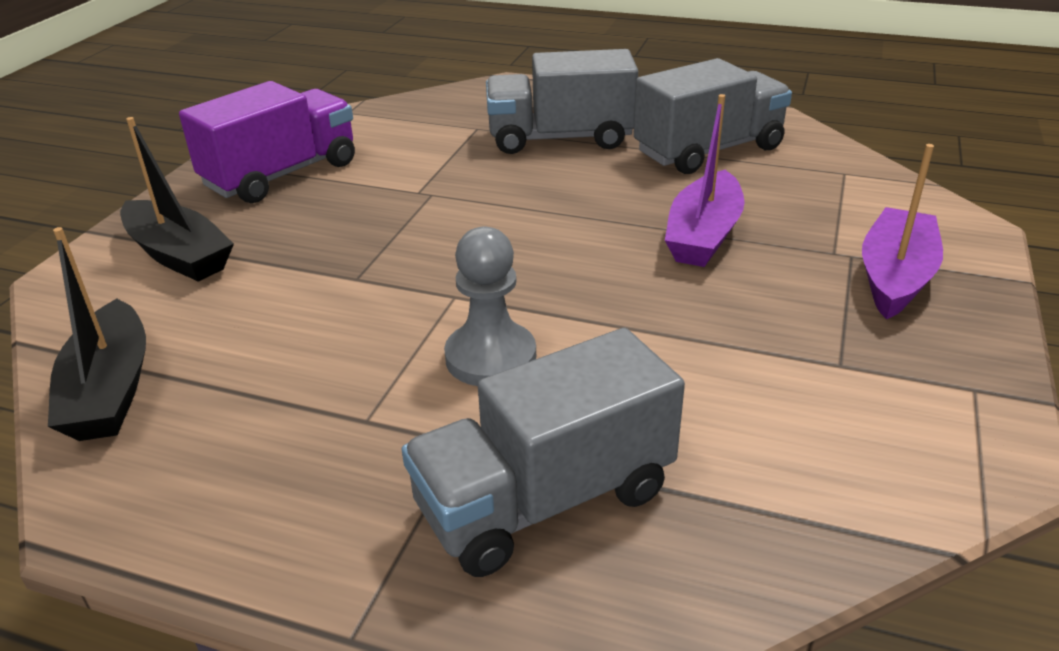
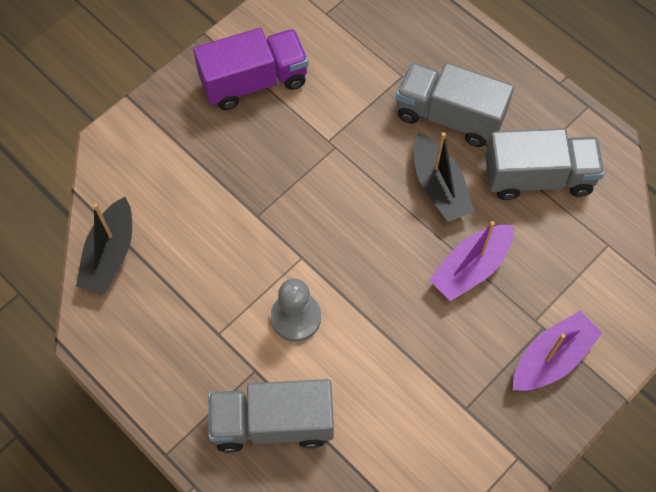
camera: 25 degrees right, 30 degrees up
black boat [120,117,234,282] -> black boat moved to [414,132,475,222]

